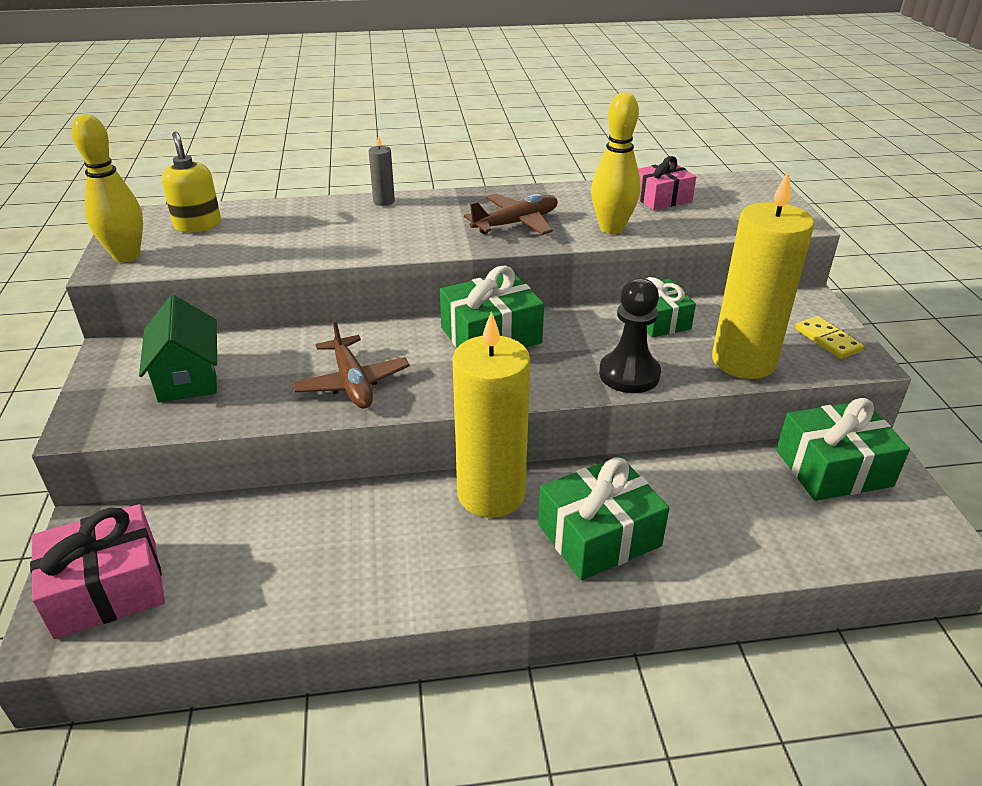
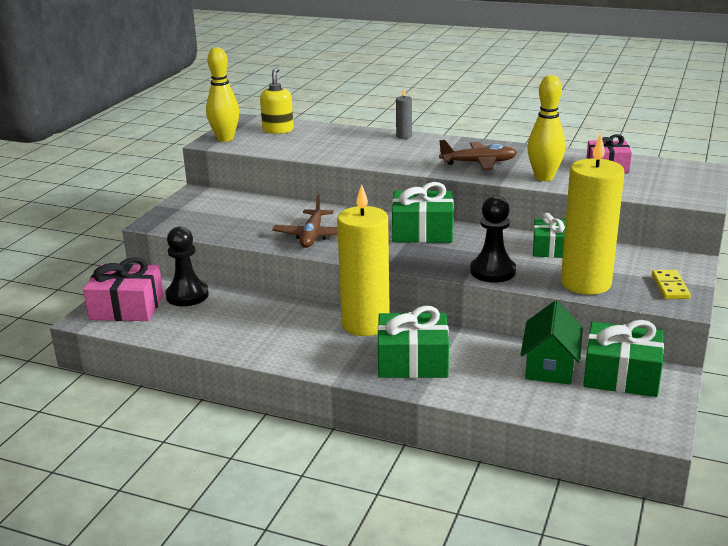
camera: 30 degrees right, 10 degrees down
green house [139,295,218,403] -> green house moved to [520,300,583,384]
none -> black pawn [165,226,209,306]

